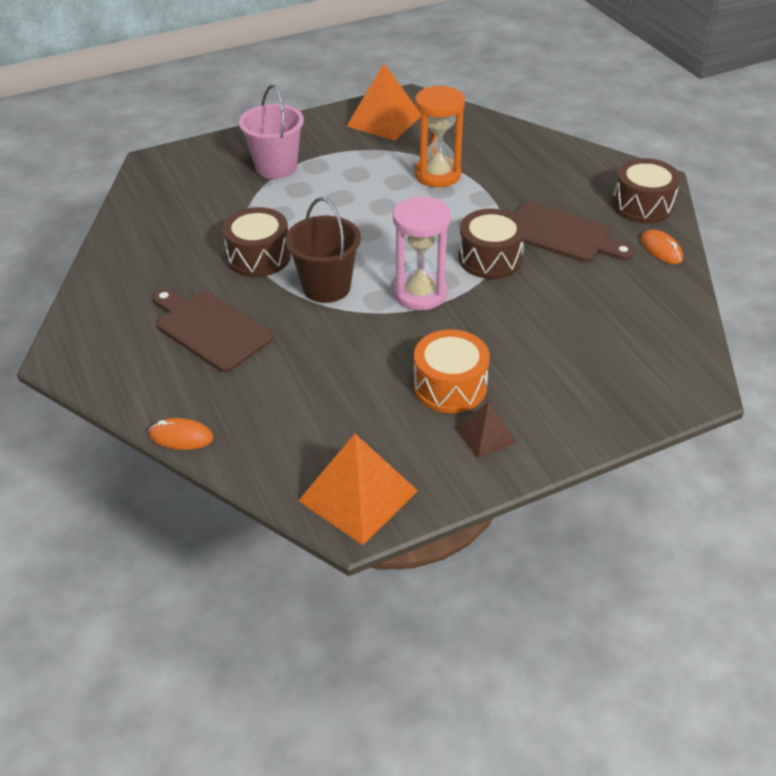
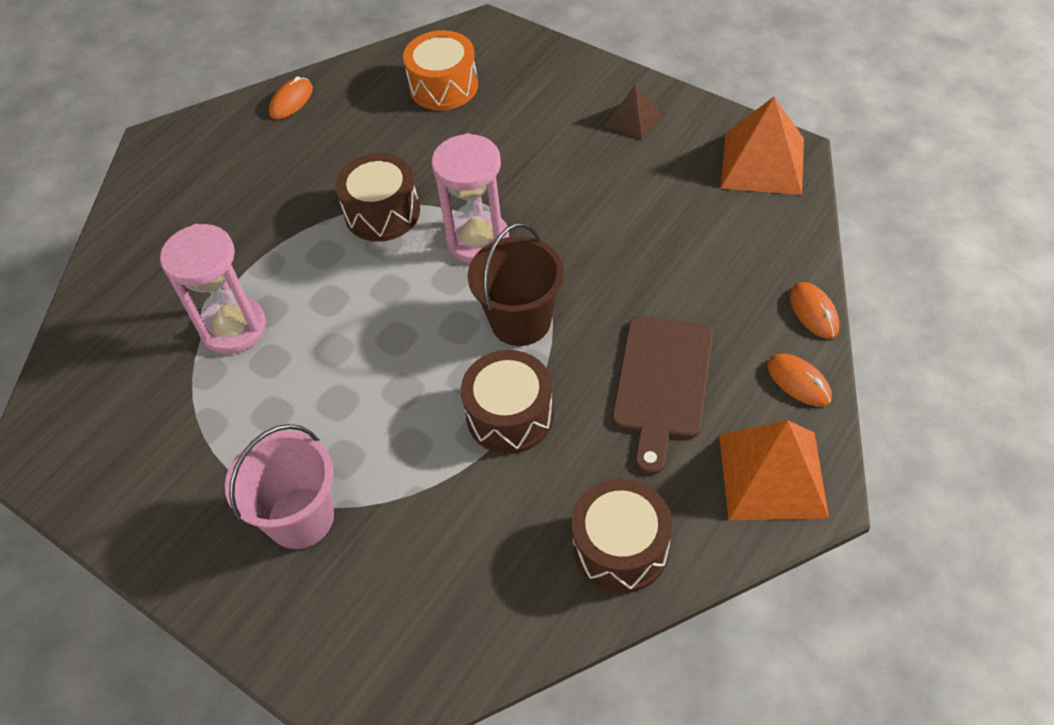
camera: 115 degrees left, 10 degrees up
orange pyramid [347,64,421,141] -> orange pyramid moved to [719,420,829,520]
orange hourglass [414,85,465,187] -> pink hourglass [160,224,266,355]
orange drum [414,329,490,413] -> orange drum moved to [403,30,478,110]
brown cutting board [514,202,635,262] -> none
brown drum [612,158,681,223] -> brown drum moved to [572,479,672,593]
none -> orange mouse [767,354,832,407]

